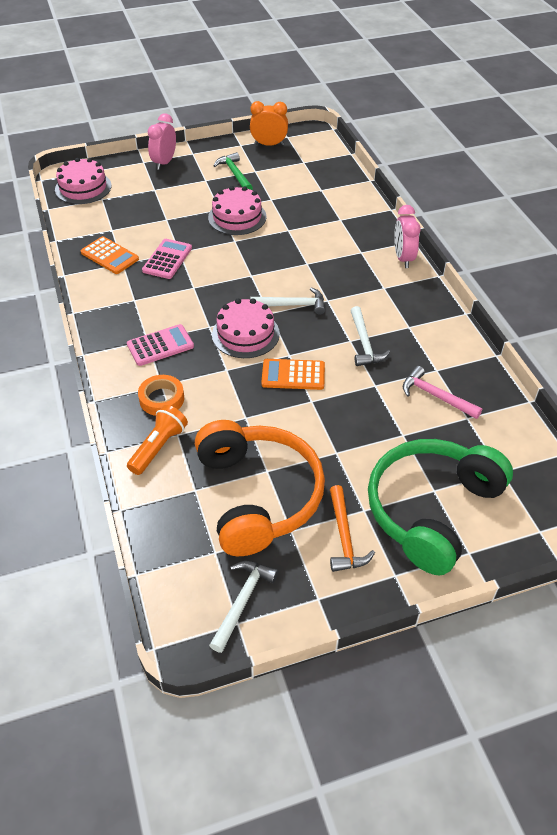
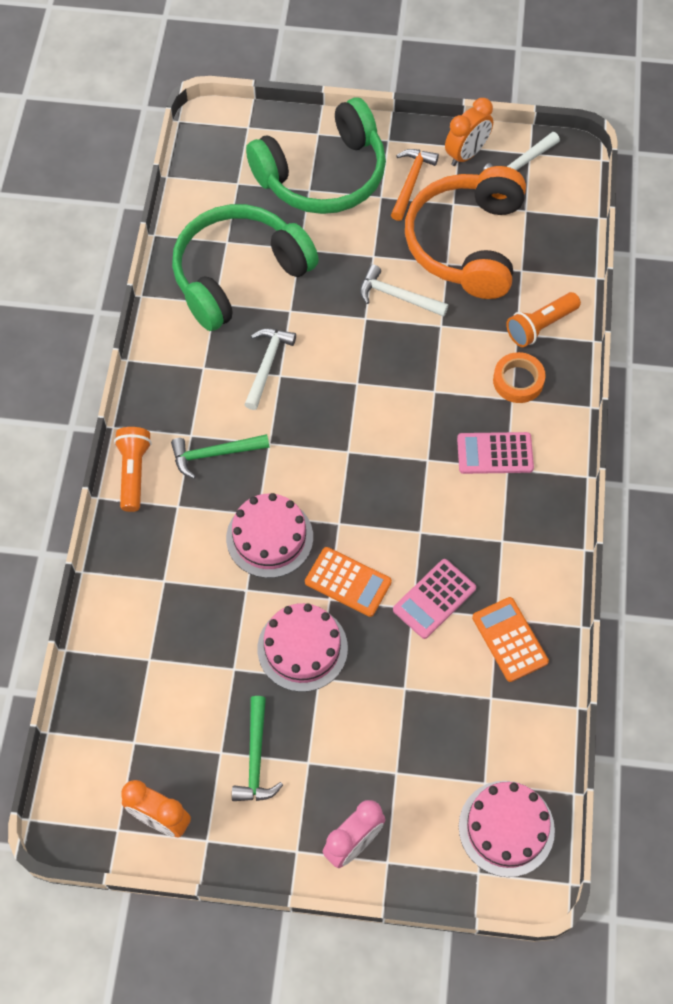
camera: 155 degrees left, 15 degrees up
pink cake [212,298,280,358] -> pink cake moved to [226,493,313,578]
white hammer [250,287,325,315] -> white hammer moved to [360,264,448,317]
orange calculator [261,359,325,390] -> orange calculator moved to [305,547,392,617]
pink clock [394,205,421,268] -> orange flashlight [114,427,152,512]
pink hammer [403,366,482,419] -> green headphones [172,204,319,331]
none -> green hammer [171,434,269,479]
none -> orange clock [445,98,493,166]

